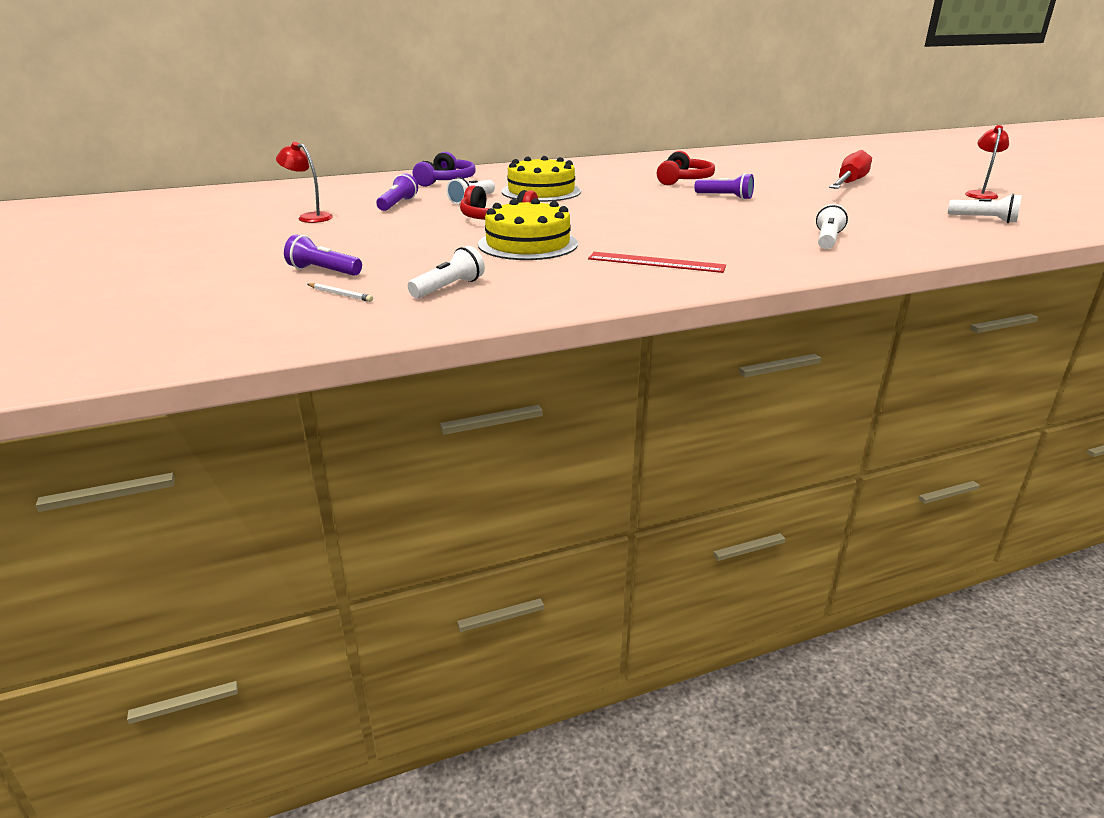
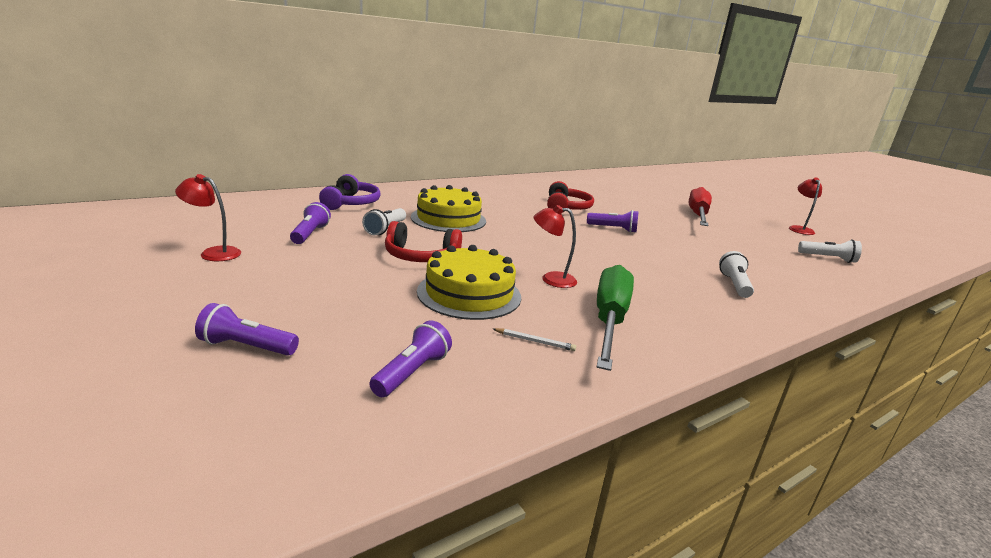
camera: 15 degrees left, 5 degrees down
white pencil [307,283,373,302] -> white pencil moved to [493,328,576,351]
white flashlight [408,246,485,298] -> purple flashlight [369,320,452,397]
red ruler [588,252,726,273] -> green screwdriver [597,265,634,371]
none -> red lamp [533,205,577,288]

